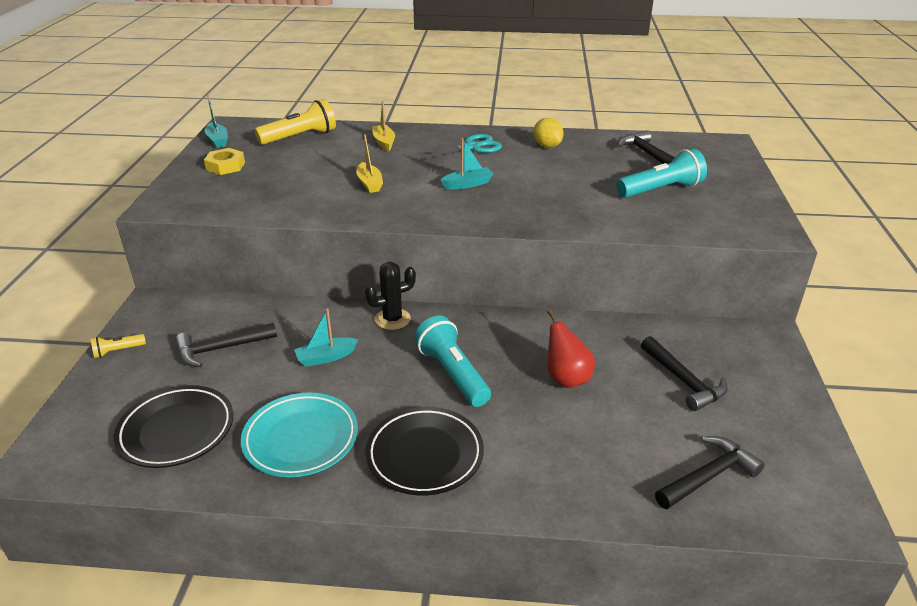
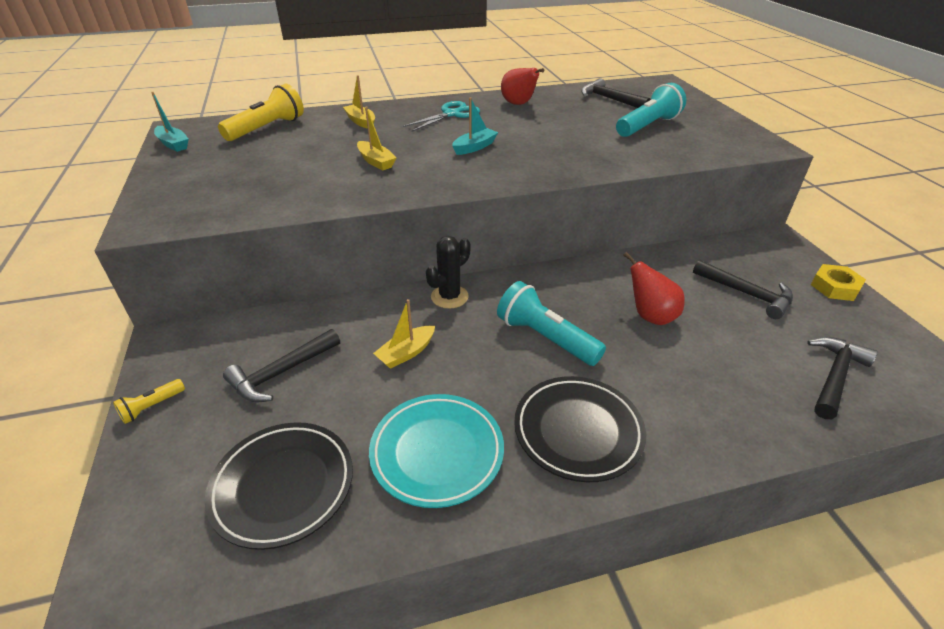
camera: 20 degrees left, 5 degrees up
yellow nut [204,148,245,175] -> yellow nut moved to [811,264,866,301]
turquoise boat [294,309,358,367] -> yellow boat [373,299,435,369]
yellow lemon [533,118,564,148] -> red pear [501,68,544,105]

